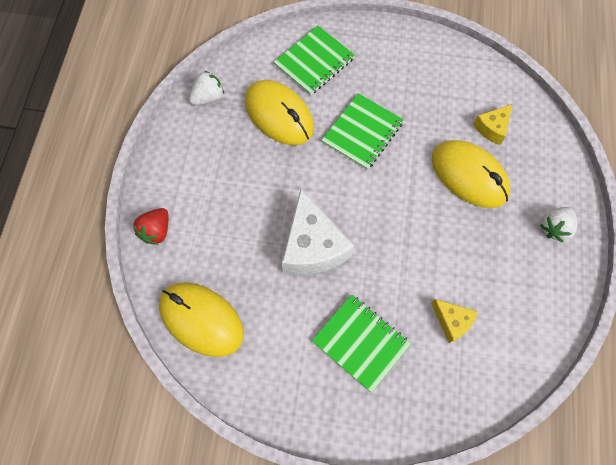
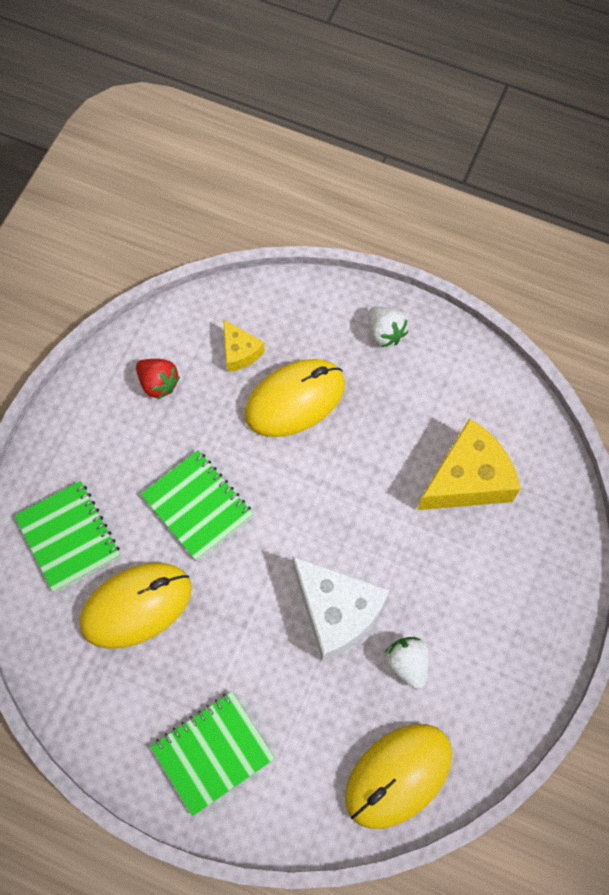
camera: 75 degrees left, 0 degrees up
red strawberry [133,208,169,245] -> red strawberry moved to [136,359,180,400]
white strawberry [189,71,224,105] -> white strawberry moved to [385,637,429,689]
white cheese [282,189,354,275] -> white cheese turned 45 degrees clockwise [293,556,390,662]
green notebook [312,295,411,393] -> green notebook moved to [151,692,275,816]
yellow cheese [431,299,478,343] -> yellow cheese [417,418,521,510], size x1.91

